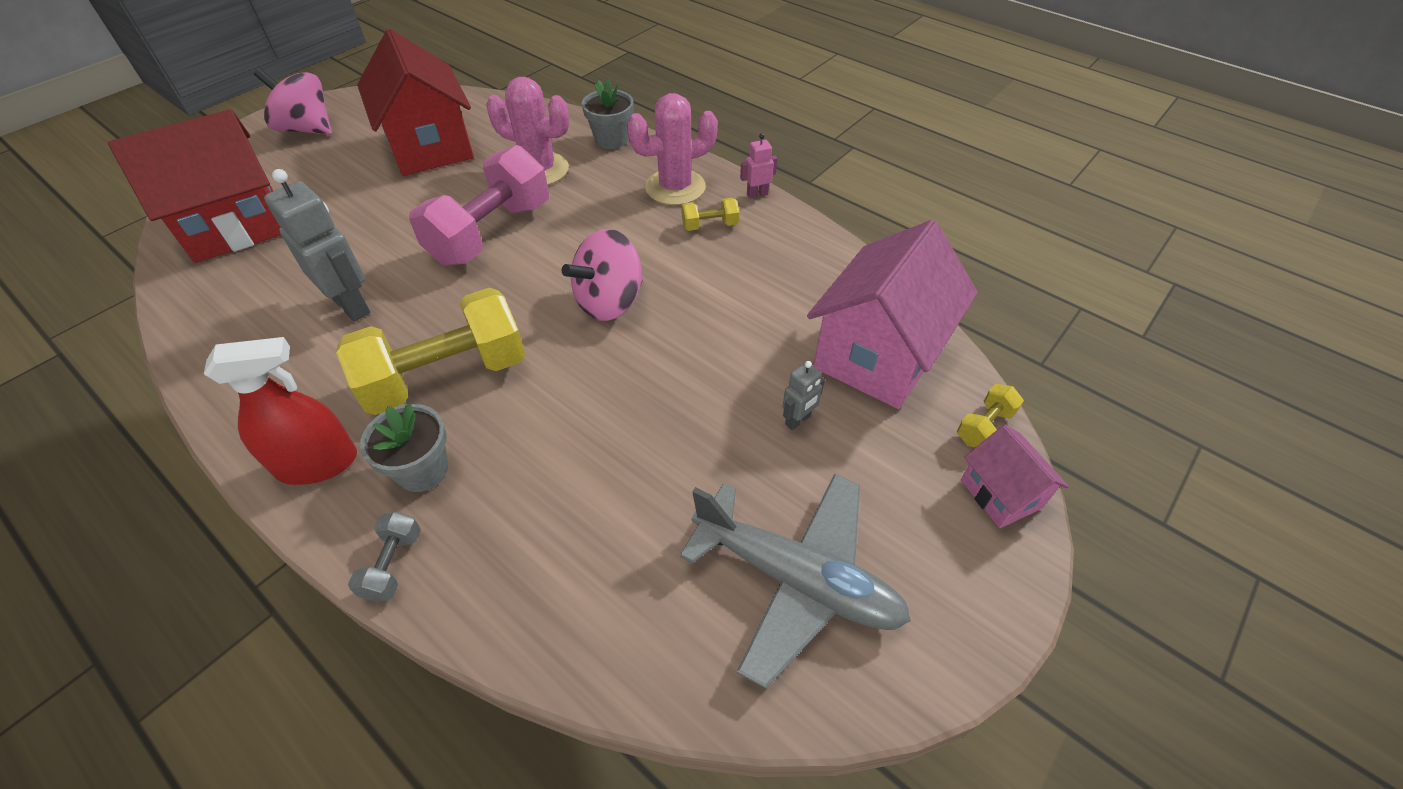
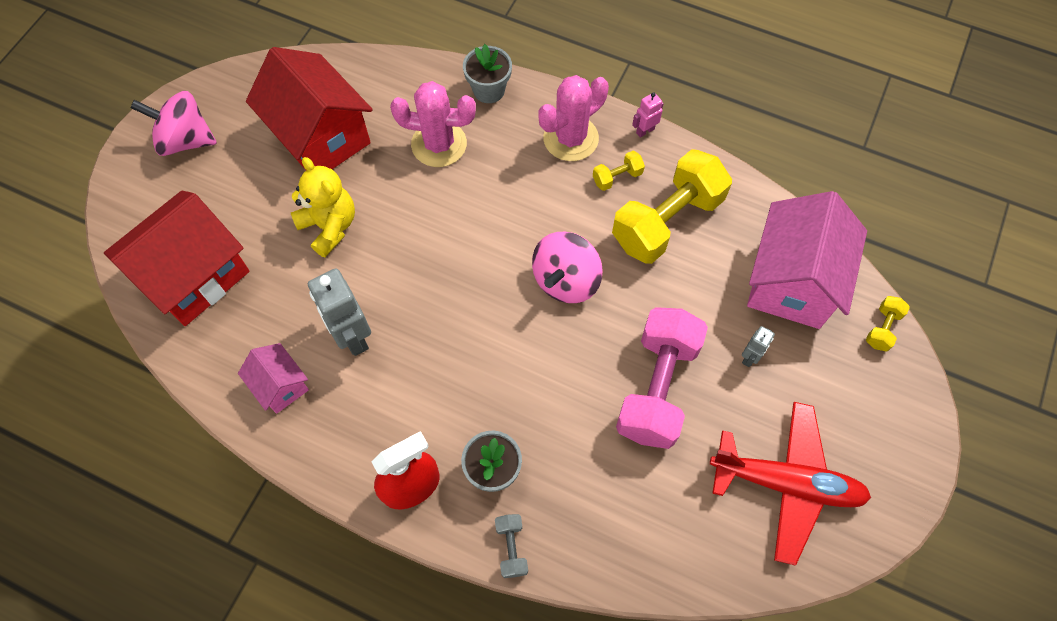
camera: 15 degrees left, 15 degrees up
grey robot [264,169,370,322] -> grey robot turned 150 degrees counterclockwise [308,269,371,356]
yellow dumbbell [336,288,525,415] -> yellow dumbbell moved to [612,149,732,264]
pink dumbbell [409,145,549,266] -> pink dumbbell moved to [616,307,708,449]
grey plane [680,474,911,689] -> red plane [710,402,871,566]
pink house [961,425,1069,528] -> pink house moved to [238,343,309,414]
none -> yellow teddy bear [291,157,355,257]

